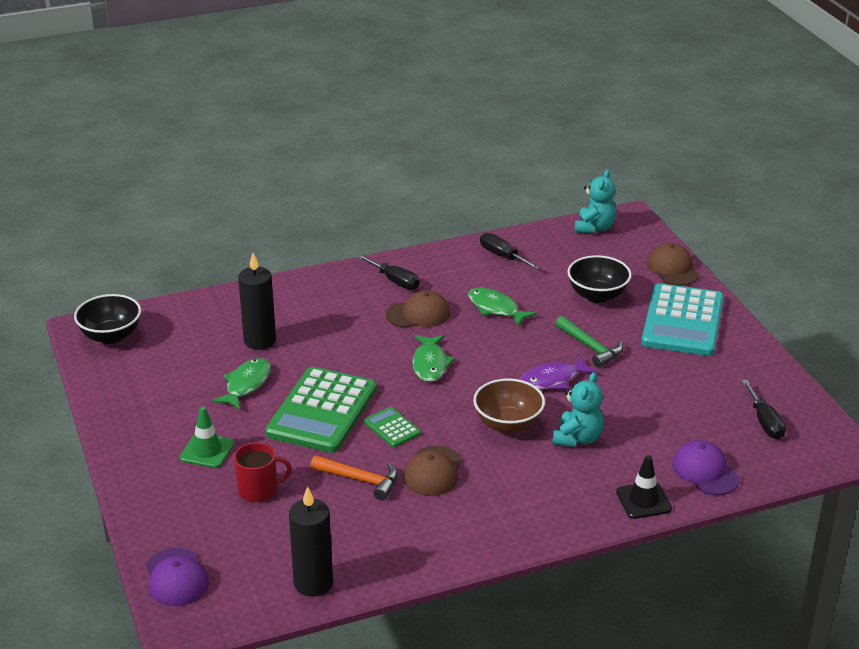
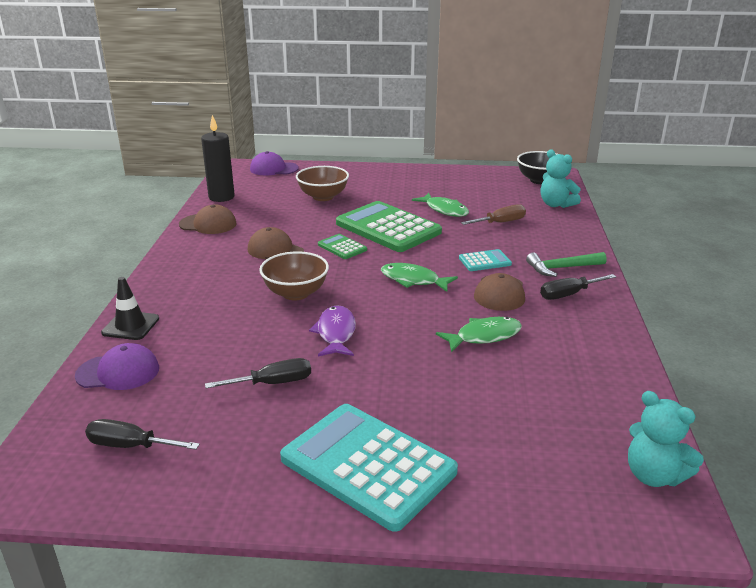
camera: 115 degrees right, 5 degrees down
green traffic cone [180,407,234,468] -> none
red mug [234,442,292,502] -> brown bowl [296,166,349,201]
black candle [238,253,276,350] -> brown screwdriver [461,204,526,225]
orange hammer [311,455,398,500] -> none
green calculator [364,407,421,447] -> green calculator turned 120 degrees counterclockwise [318,234,367,259]
black screwdriver [480,233,540,270] -> black screwdriver moved to [205,358,311,388]
turquoise teddy bear [552,372,604,447] -> turquoise teddy bear moved to [541,149,581,208]
green hammer [555,316,623,368] -> green hammer moved to [526,252,607,277]
black bowl [567,255,632,303] -> none
brown cap [647,243,699,286] -> brown cap moved to [179,205,237,234]
none -> turquoise calculator [459,249,512,271]

